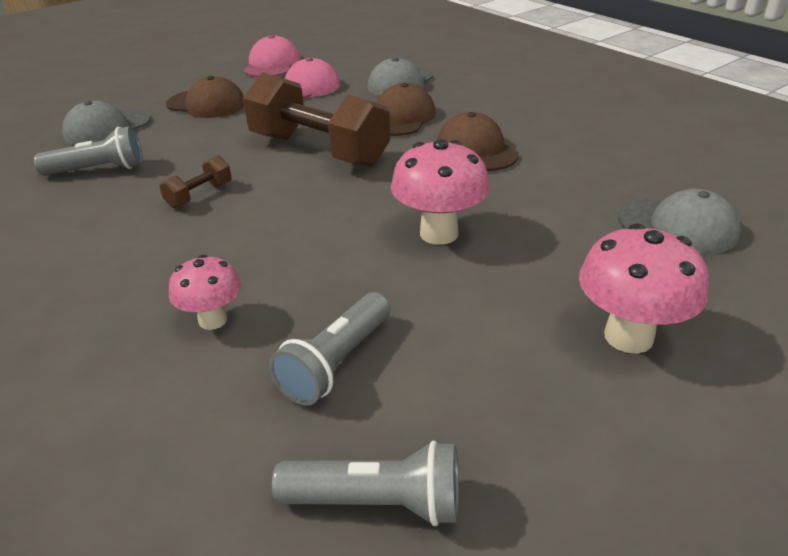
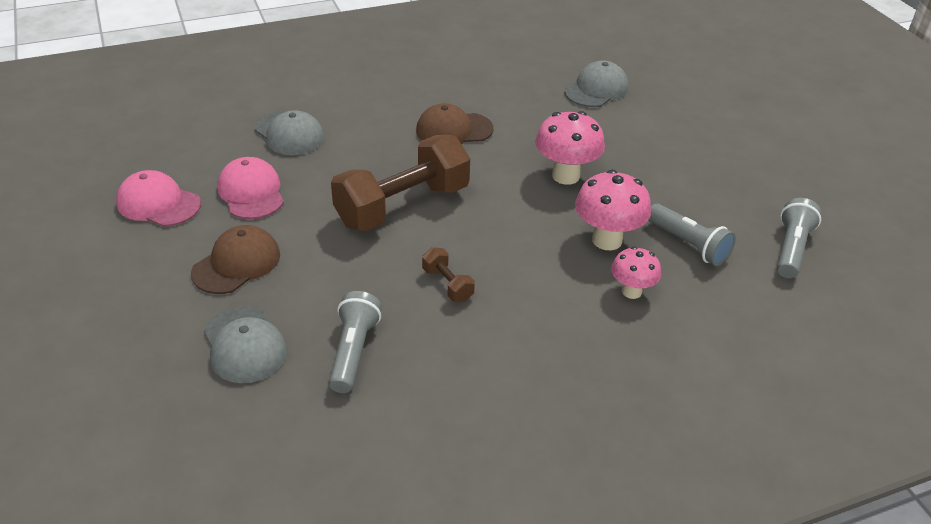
camera: 75 degrees left, 5 degrees up
brown cap [376,83,436,136] -> none
pink mushroom [579,224,709,353] -> pink mushroom moved to [575,170,651,250]

